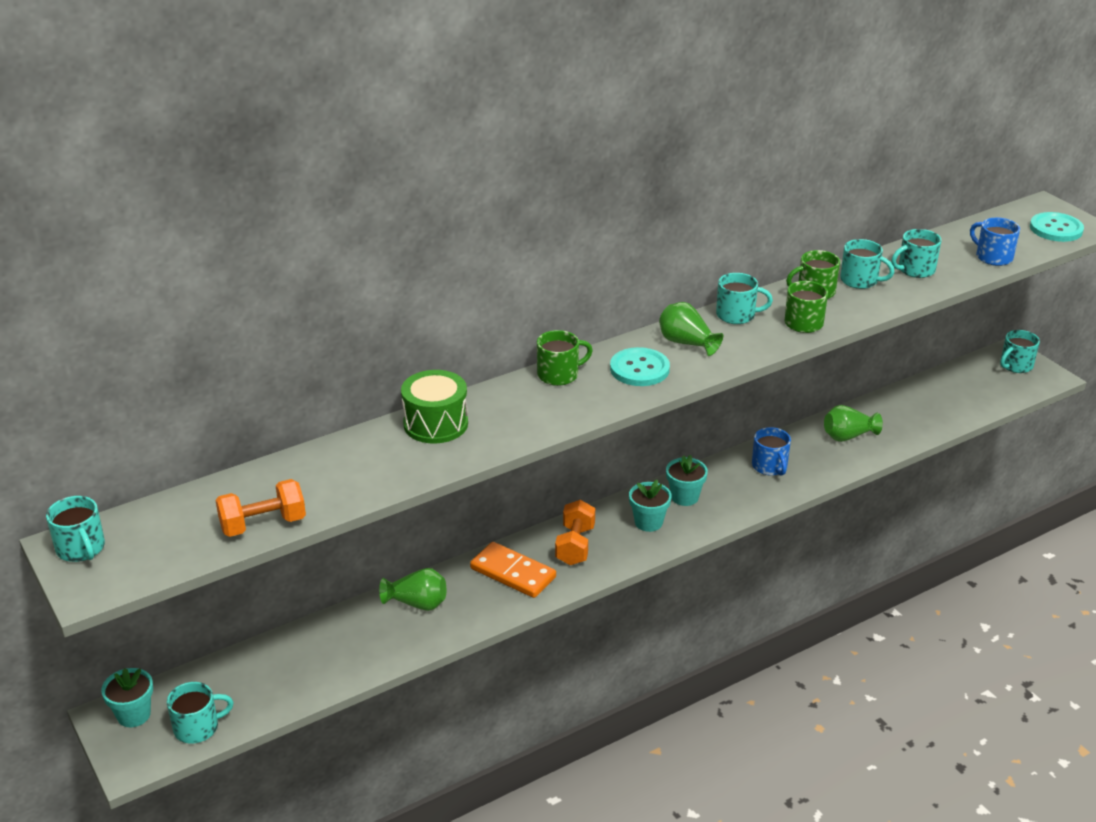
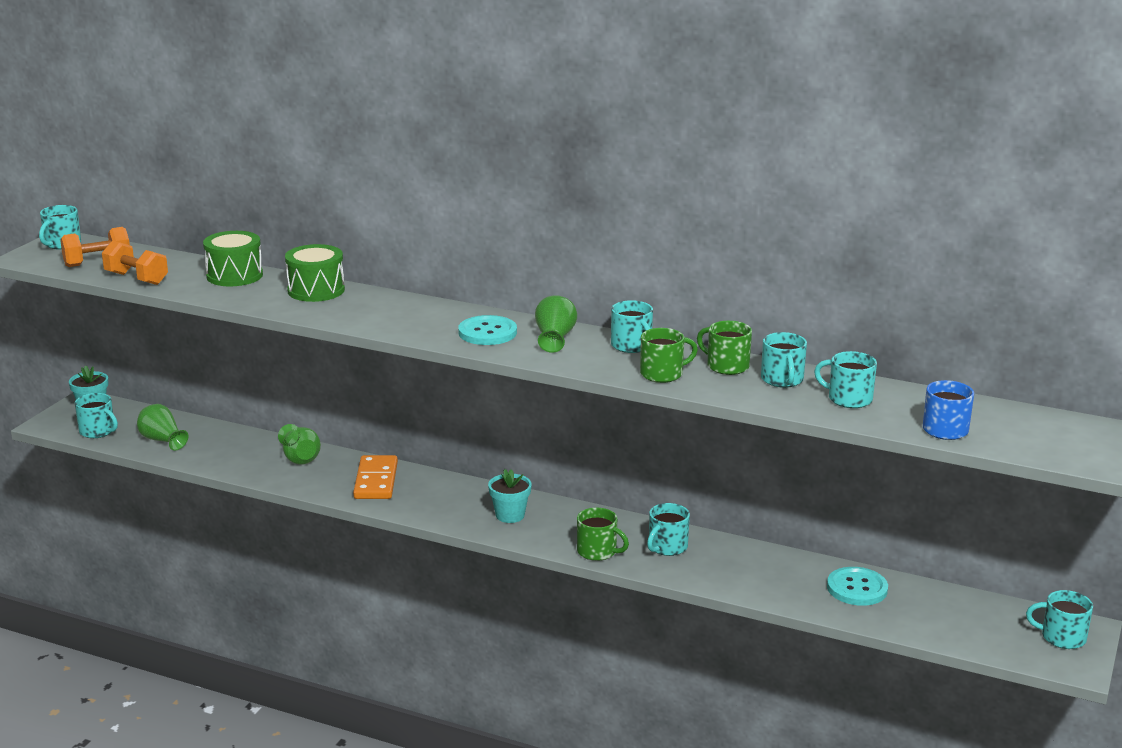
camera: 55 degrees right, 10 degrees down
green mug [537,330,593,386] -> green mug moved to [577,508,629,561]
orange dumbbell [555,500,595,565] -> orange dumbbell moved to [60,227,130,267]
turquoise flower pot [666,455,708,506] -> none
blue mug [752,427,791,476] -> turquoise mug [647,503,690,556]
green vase [824,405,883,442] -> green vase moved to [137,404,188,451]
turquoise button [1030,212,1084,242] -> turquoise button moved to [827,567,888,606]
none -> green drum [203,231,263,286]

